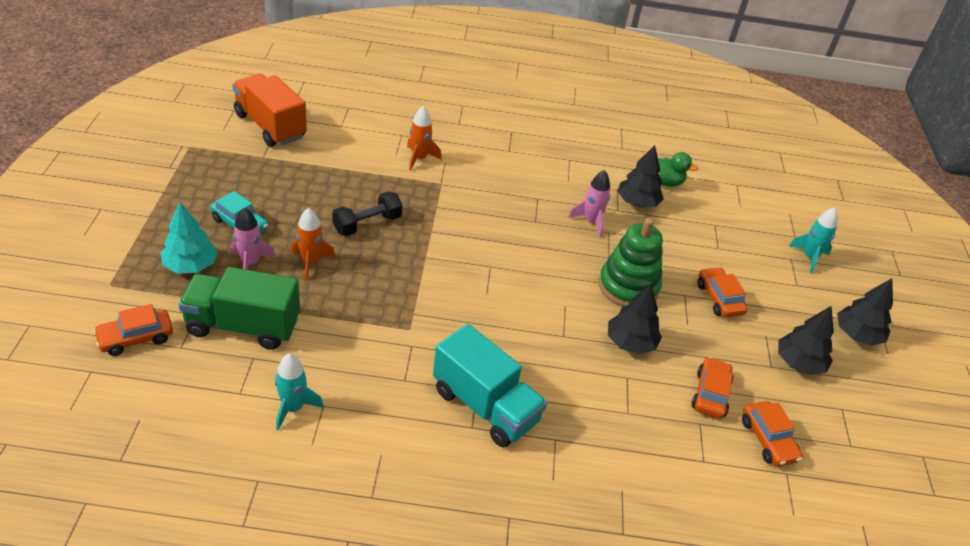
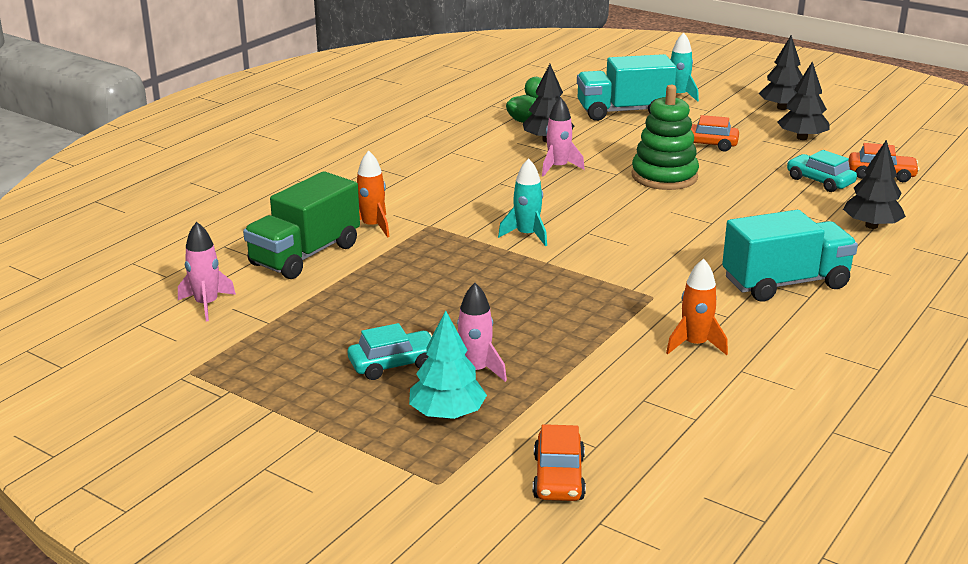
camera: 55 degrees left, 15 degrees down
green truck [178,267,300,350] -> green truck moved to [243,171,360,279]
orange truck [232,74,307,147] -> pink rocket [178,222,236,321]
turquoise rocket [275,353,324,431] -> turquoise rocket moved to [498,158,547,246]
orange rocket [291,208,336,281] -> orange rocket moved to [666,258,728,355]
black dumbbell [332,191,403,236] -> none
black tree [608,284,662,354] -> black tree moved to [843,140,906,229]
orange car [692,357,734,419] -> turquoise car [787,150,857,192]
none -> turquoise truck [577,54,676,121]

